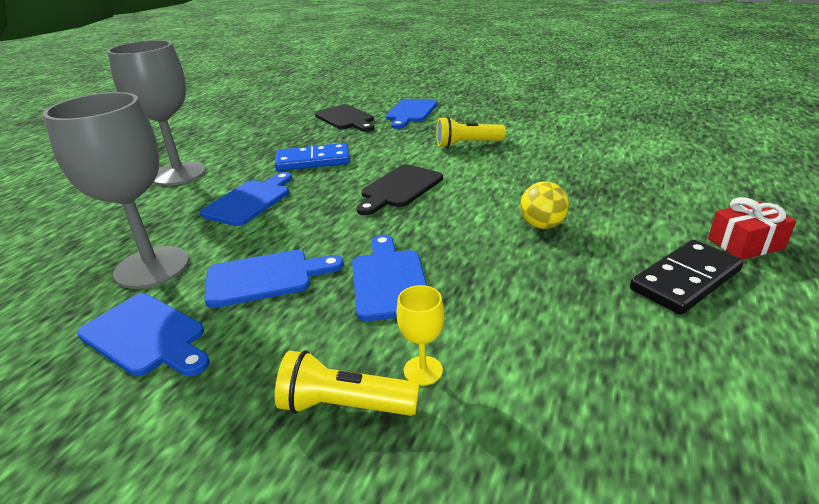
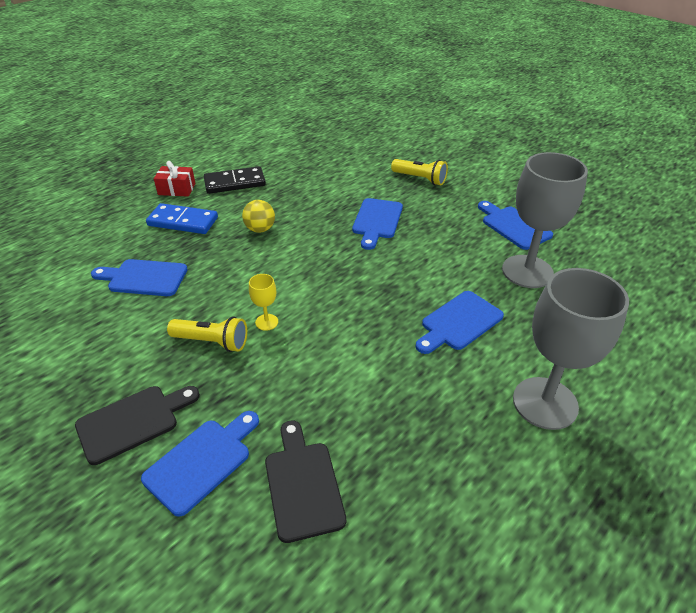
camera: 160 degrees left, 10 degrees up
blue cutting board [204,250,344,308] -> blue cutting board moved to [91,259,188,296]
blue domino [275,143,350,171] -> blue domino moved to [146,203,218,234]
black cutting board [357,164,443,215] -> black cutting board moved to [75,386,200,465]
yellow goblet [396,285,445,386] -> yellow goblet moved to [249,274,278,331]

